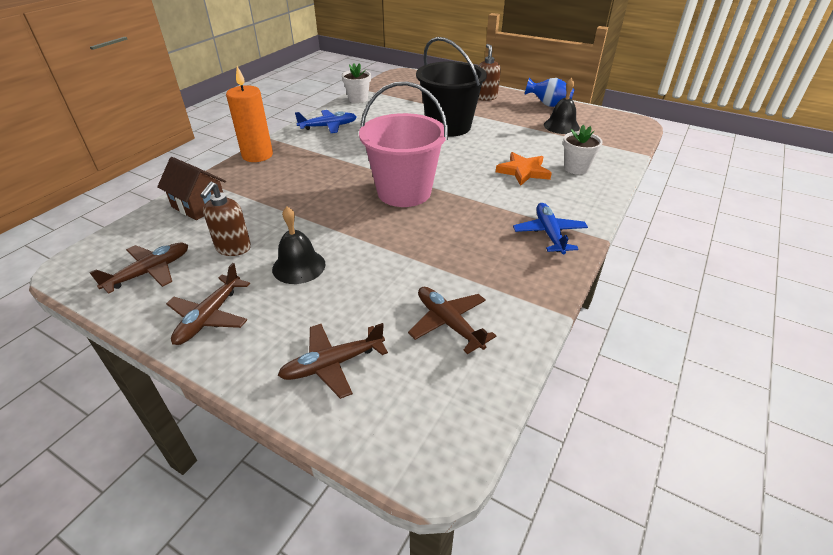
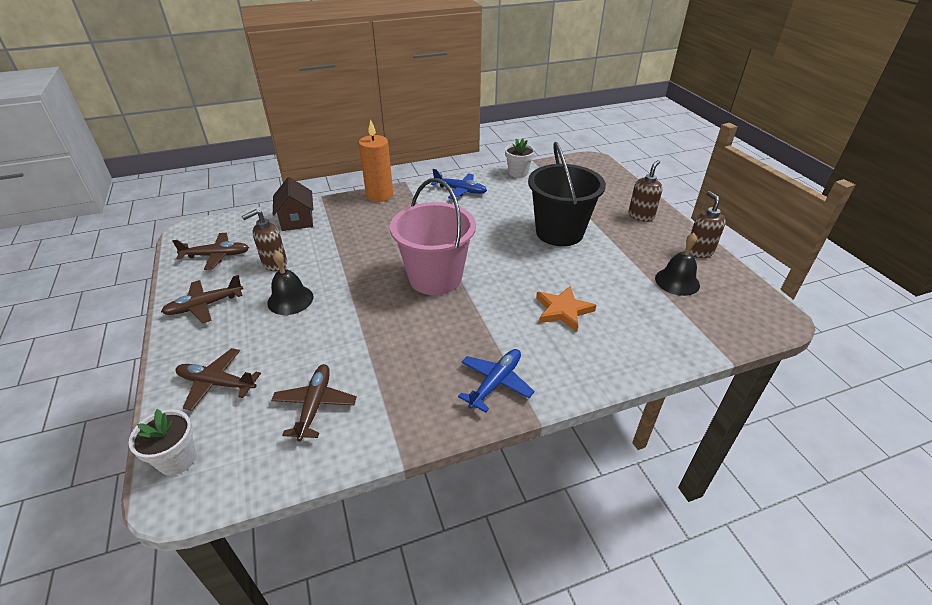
camera: 40 degrees right, 0 degrees up
blue vase [524,77,575,107] -> brown soap dispenser [690,191,726,258]
white flower pot [563,125,603,175] -> white flower pot moved to [129,409,196,476]

